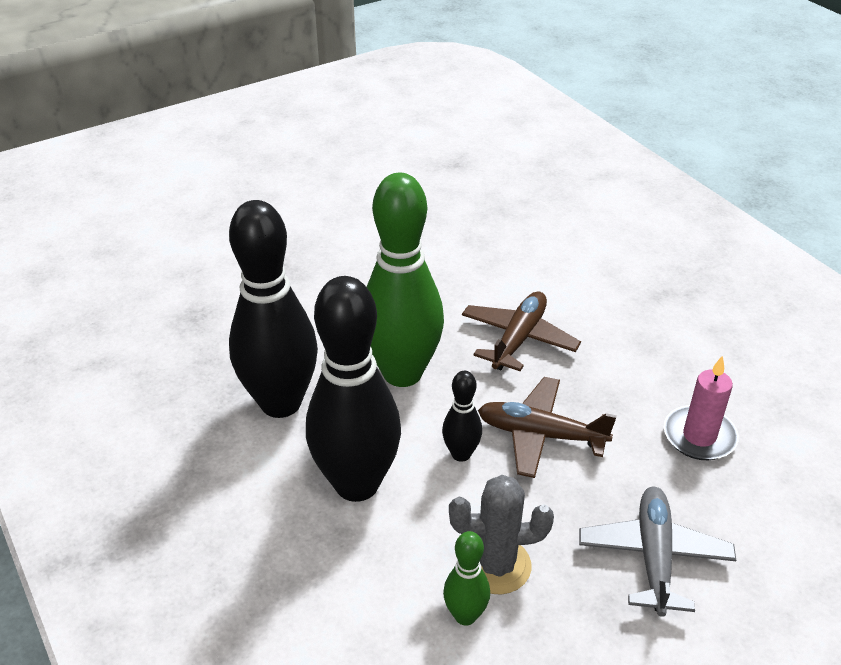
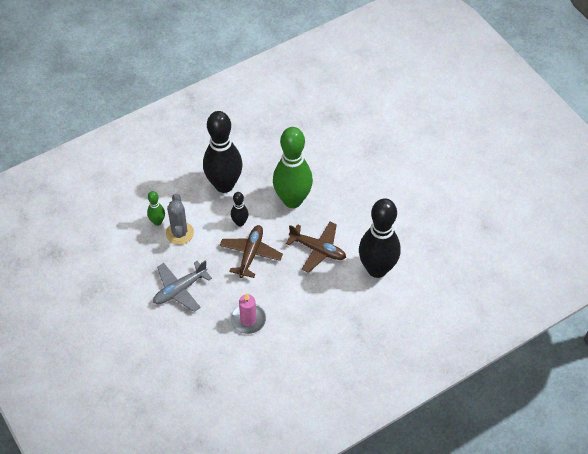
camera: 90 degrees right, 15 degrees up
black bowling pin [229,200,318,418] -> black bowling pin moved to [359,198,400,278]
grey plane [579,487,736,617] -> grey plane turned 135 degrees clockwise [153,260,212,312]

